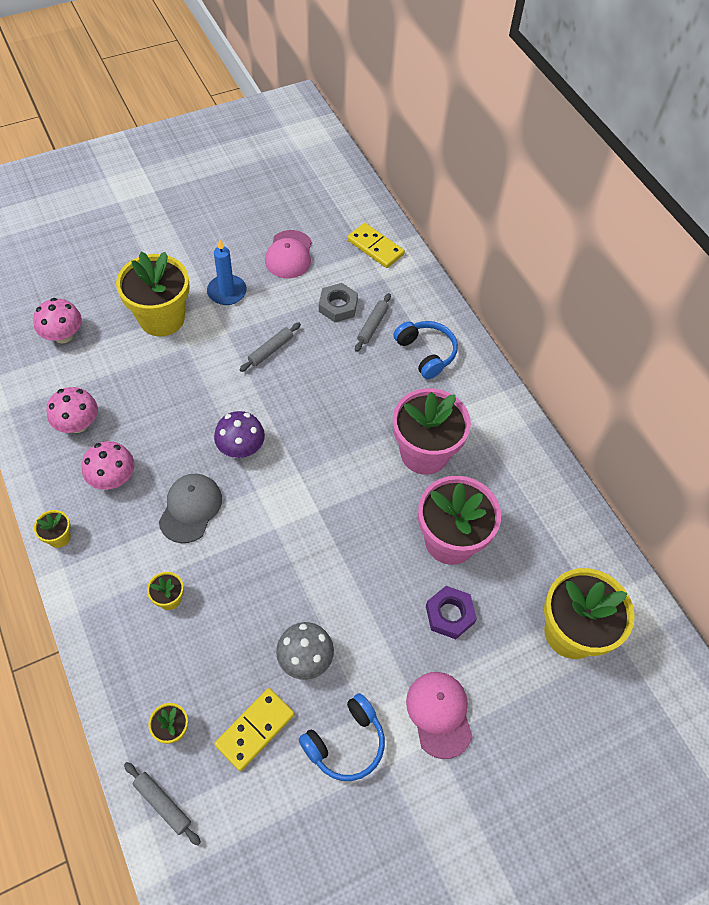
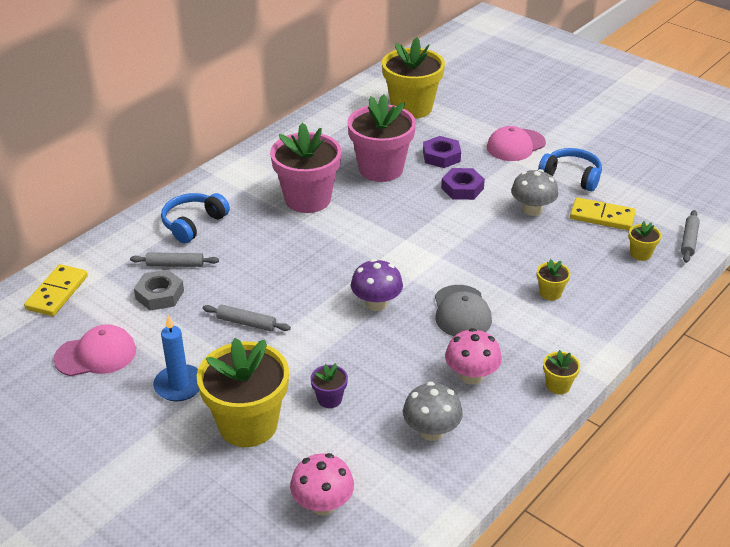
camera: 110 degrees left, 20 degrees down
pink mushroom [46,387,98,433] -> grey mushroom [403,382,463,441]
grey cap [159,474,222,543] -> grey cap turned 90 degrees counterclockwise [435,285,492,336]
none -> purple flower pot [311,363,348,408]
none -> purple nut [441,168,485,200]

